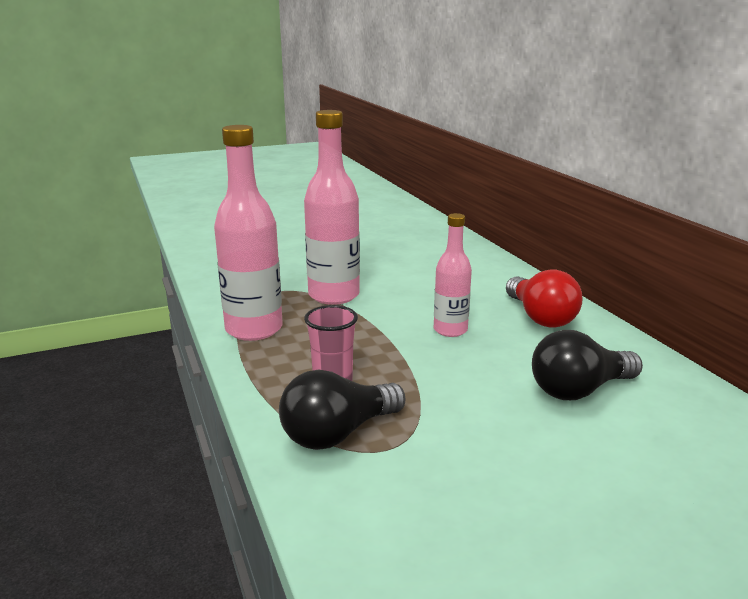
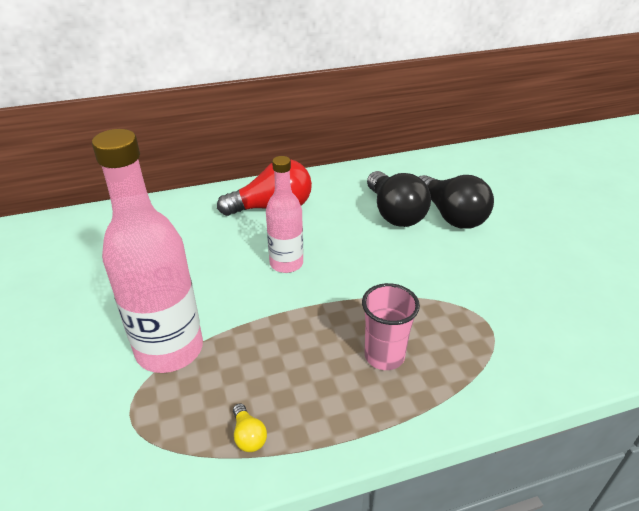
camera: 85 degrees left, 15 degrees up
pink bottle [214,125,283,341] -> yellow light bulb [233,404,267,452]
black light bulb [279,369,406,450] -> black light bulb moved to [419,175,494,229]

